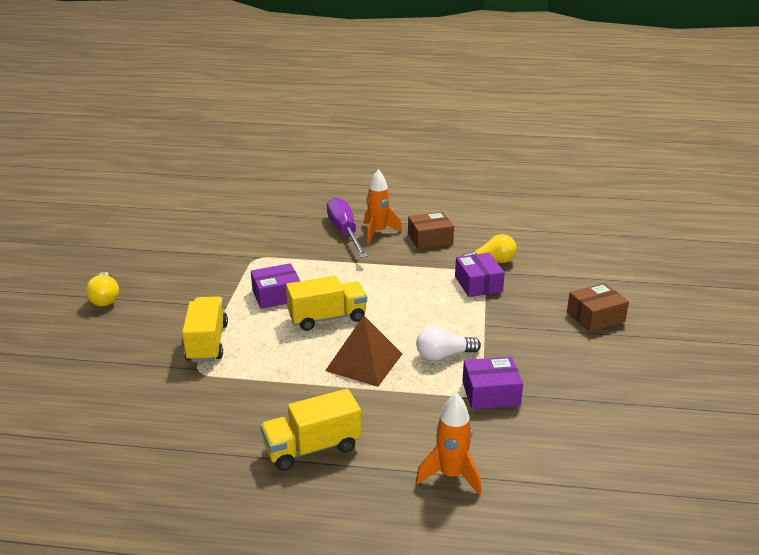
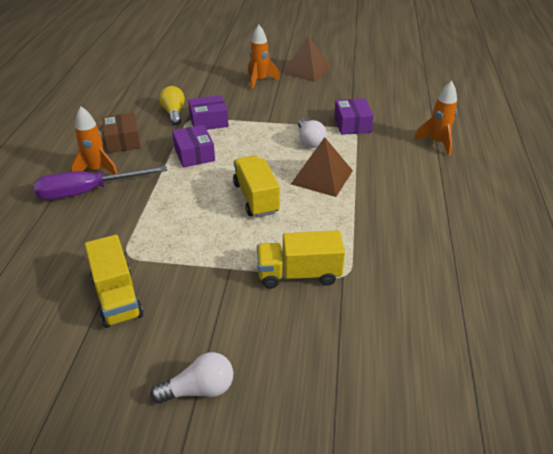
camera: 90 degrees left, 10 degrees up
yellow light bulb [86,272,119,306] -> white light bulb [150,352,233,404]
purple box [251,263,300,309] -> purple box moved to [172,125,215,168]
yellow truck [260,389,361,471] -> yellow truck moved to [85,235,143,328]
brown box [567,283,629,332] -> orange rocket [248,25,280,90]
none -> brown pyramid [283,36,332,82]

